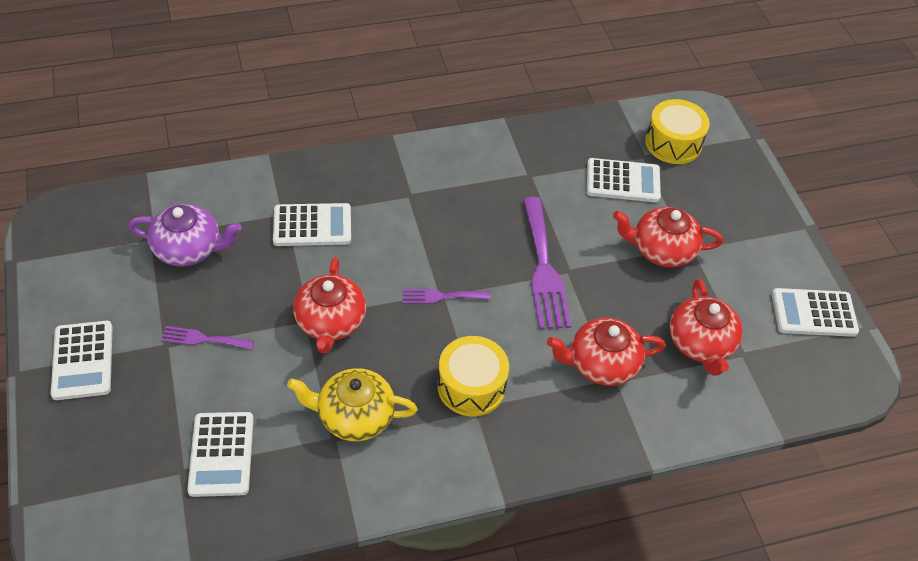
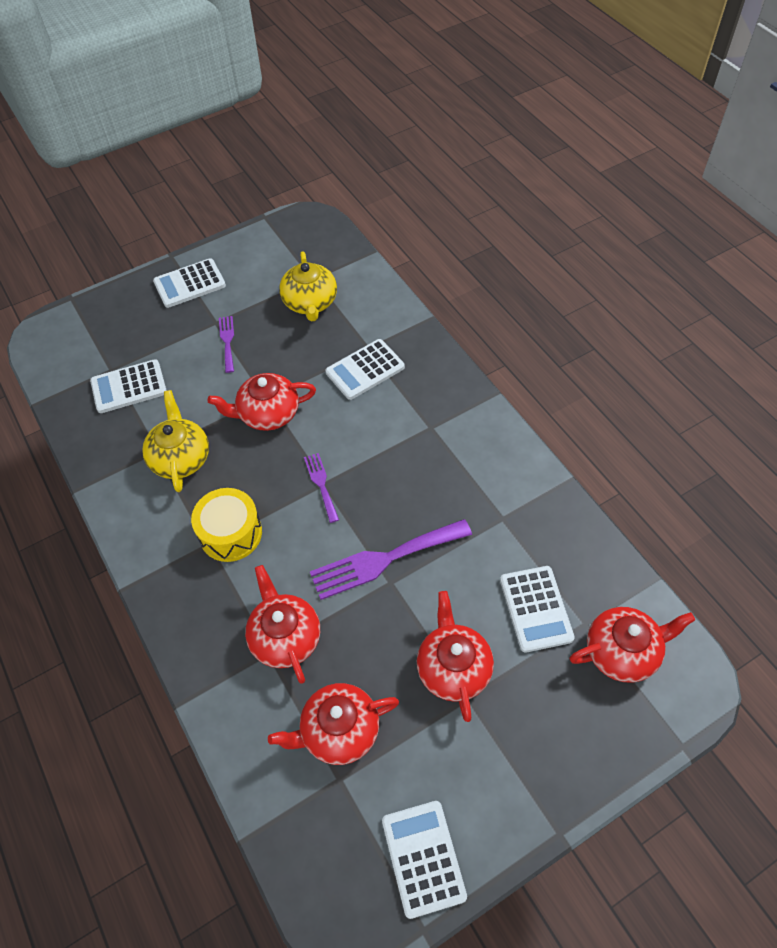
camera: 80 degrees right, 5 degrees up
purple teapot [128,204,242,266] -> yellow teapot [279,251,337,322]
white calculator [273,203,351,246] -> white calculator turned 75 degrees clockwise [325,339,405,400]
yellow drum [645,99,710,164] -> red teapot [569,607,695,683]

